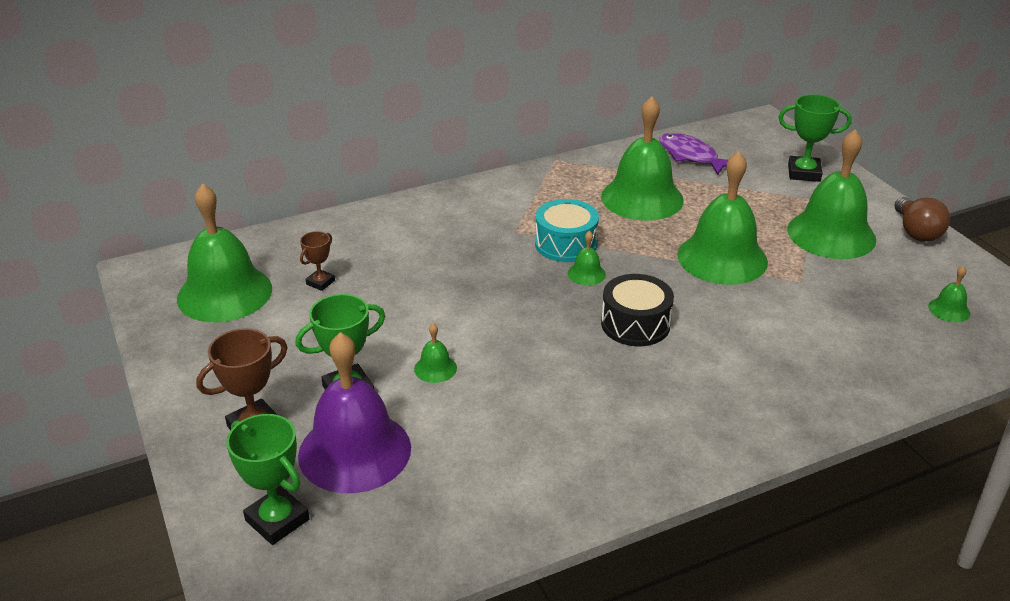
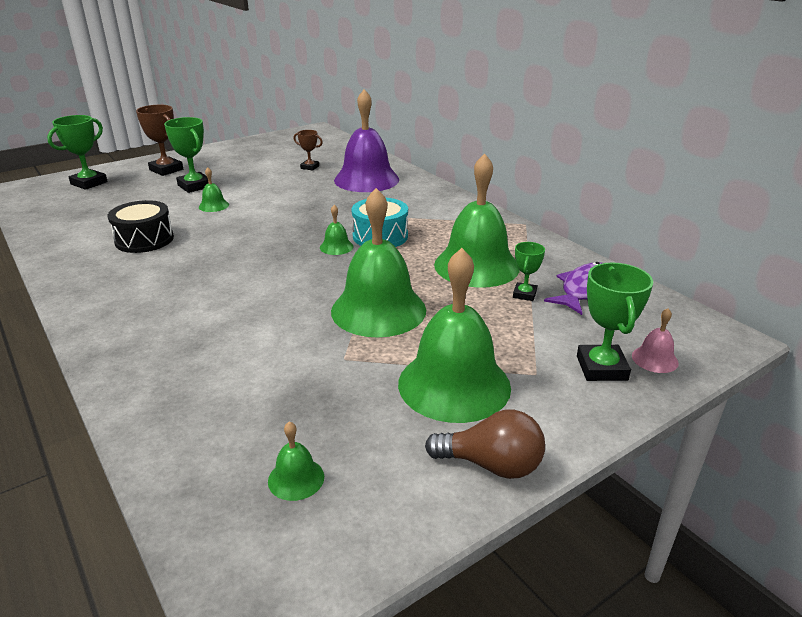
camera: 80 degrees right, 5 degrees down
green bell [177,183,272,322] -> none
purple bell [298,332,411,493] -> purple bell moved to [334,89,399,192]
black drum [601,274,674,346] -> black drum moved to [108,200,174,253]
brown light bulb [894,197,950,242] -> brown light bulb turned 150 degrees counterclockwise [425,410,545,479]
none -> green trophy [513,242,545,301]
none -> pink bell [632,308,679,373]

